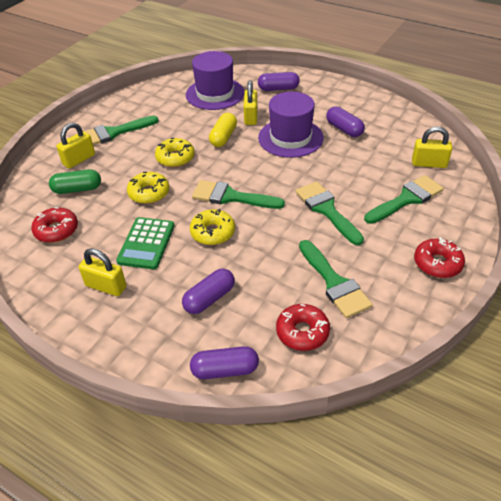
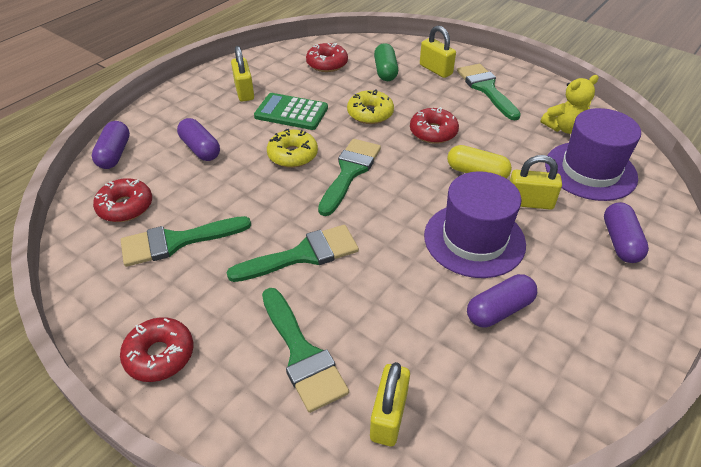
camera: 95 degrees right, 0 degrees up
yellow padlock [79,248,126,296] -> yellow padlock turned 45 degrees counterclockwise [231,46,254,102]
yellow donut [155,138,195,167] -> red donut [410,107,459,144]
none -> yellow teddy bear [541,75,599,134]

